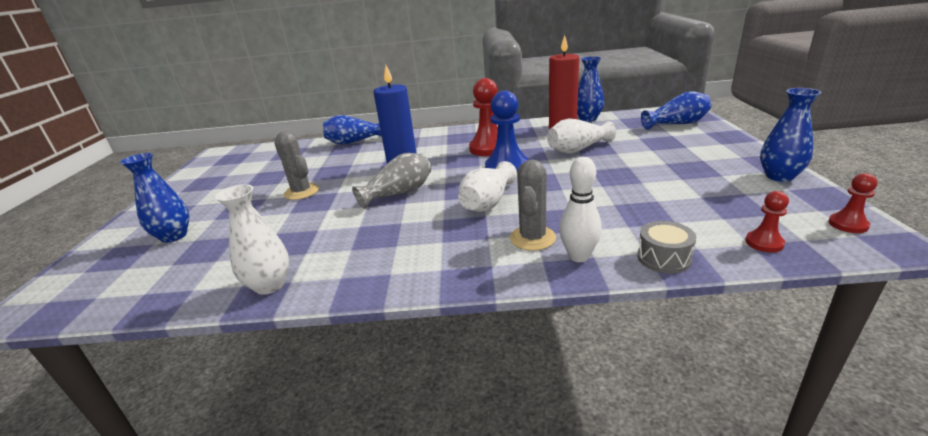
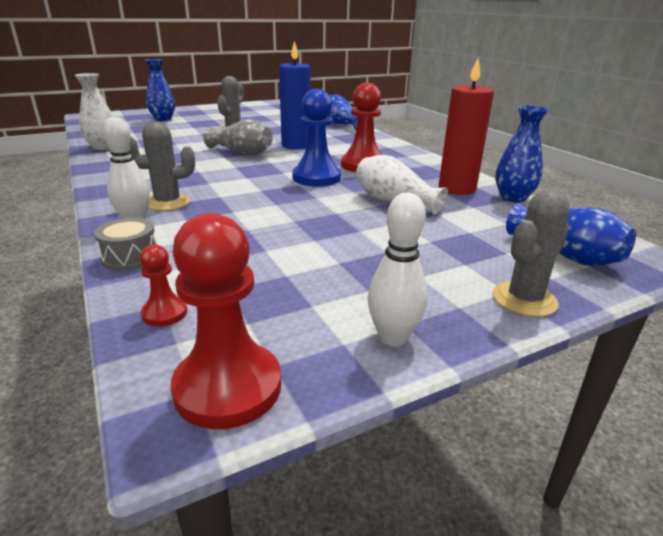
camera: 60 degrees right, 0 degrees up
white vase [458,161,517,212] -> none
blue vase [760,88,821,182] -> white bowling pin [368,193,428,347]
red pawn [828,173,878,233] -> red pawn [171,213,281,429], size x1.99
none -> grey cactus [493,190,570,317]

